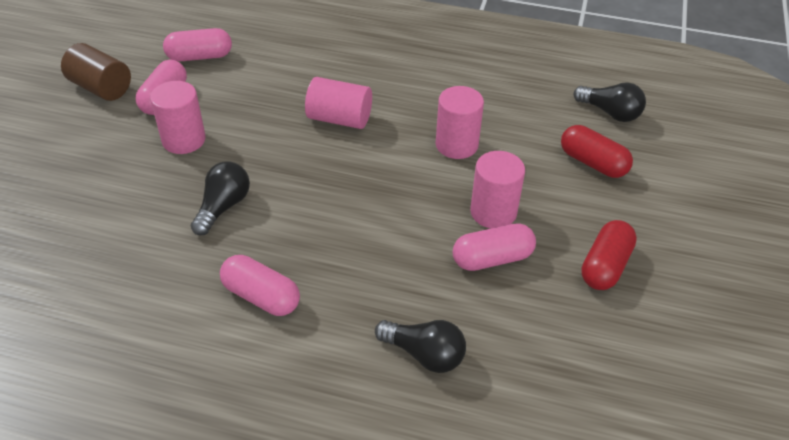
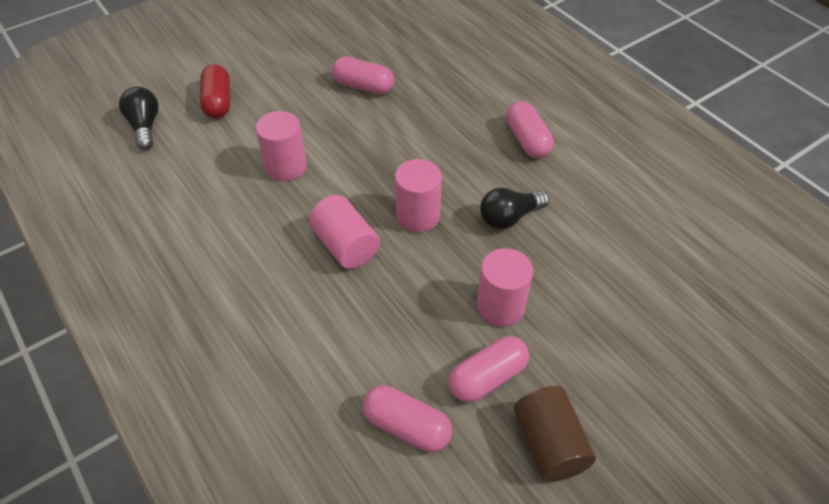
camera: 140 degrees left, 5 degrees up
black light bulb [375,320,466,373] -> none
pink cylinder [470,151,525,228] -> pink cylinder moved to [395,159,442,232]
red capsule [581,220,637,290] -> none

